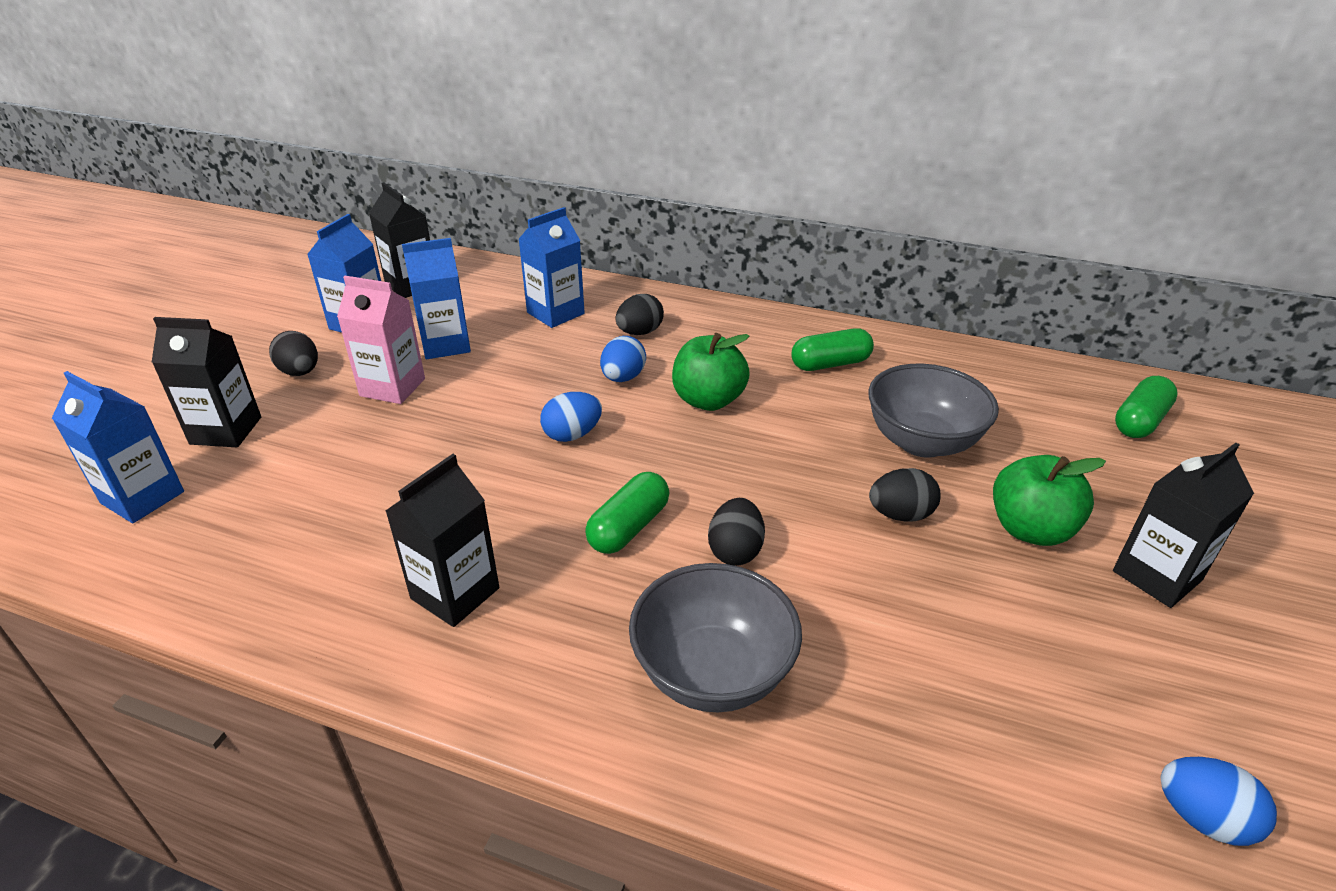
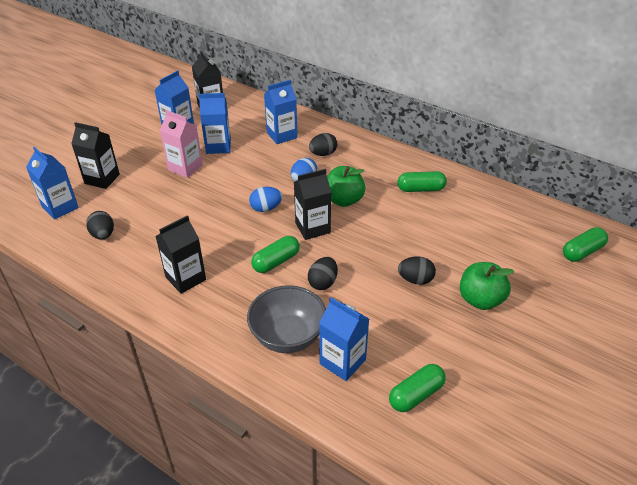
camera: 15 degrees right, 5 degrees up
black egg [269,331,318,376] -> black egg moved to [86,211,114,240]
grey bowl [868,364,999,458] -> none
black carton [1113,443,1254,608] -> black carton moved to [294,169,331,240]
blue egg [1161,757,1277,846] -> none
none -> blue carton [319,297,369,381]
none -> green capsule [389,364,446,412]

